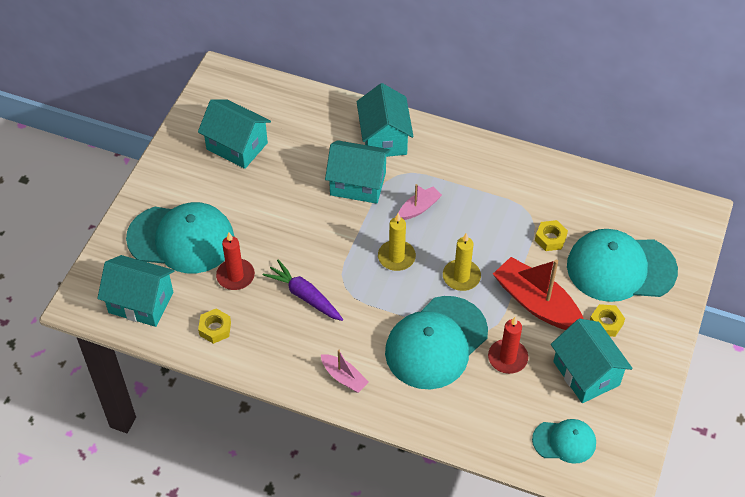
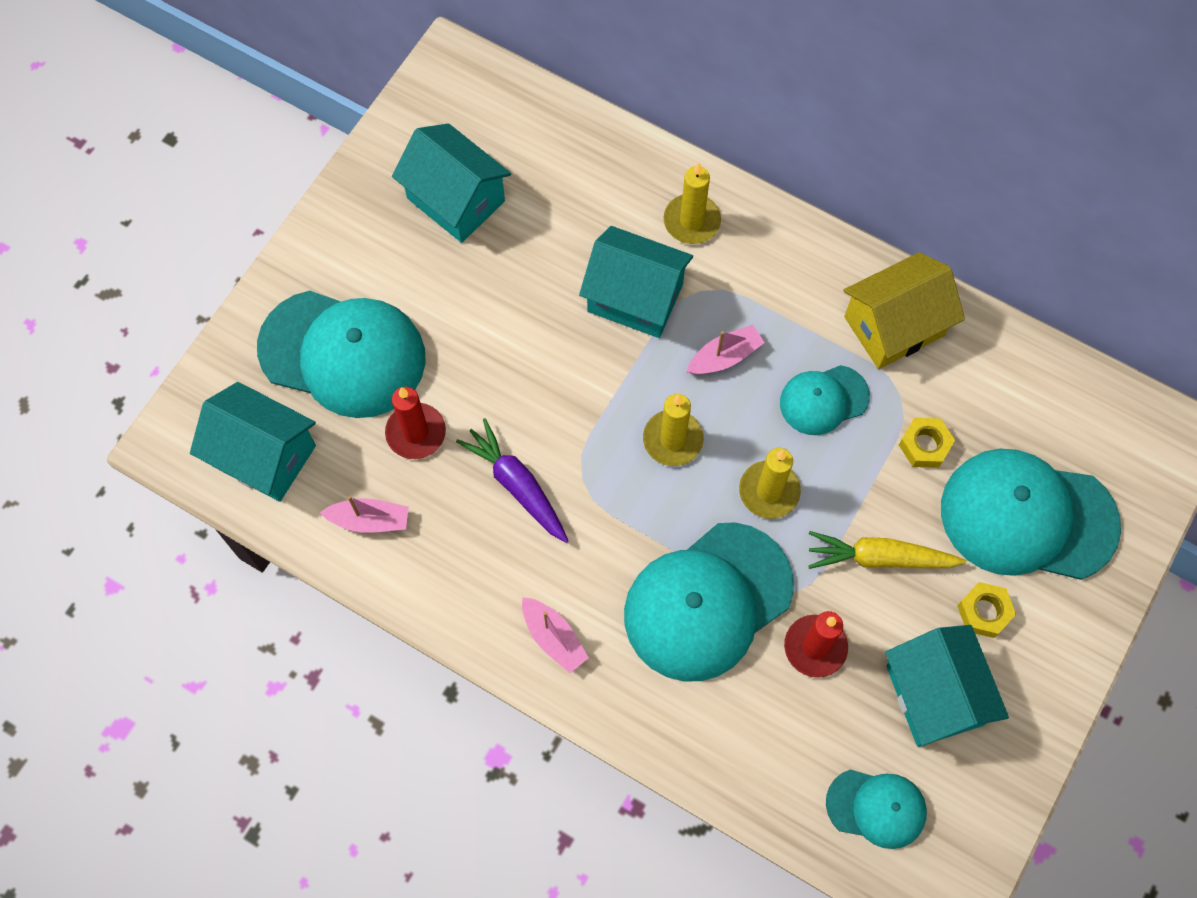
camera: 10 degrees right, 15 degrees up
yellow nut [198,308,231,344] -> pink boat [320,496,409,533]
turquoise house [357,83,414,157] -> yellow candle [664,163,721,244]
red boat [493,257,583,330] -> yellow carrot [808,531,967,569]
none -> turquoise cap [780,365,870,435]
none -> yellow house [843,252,965,369]

